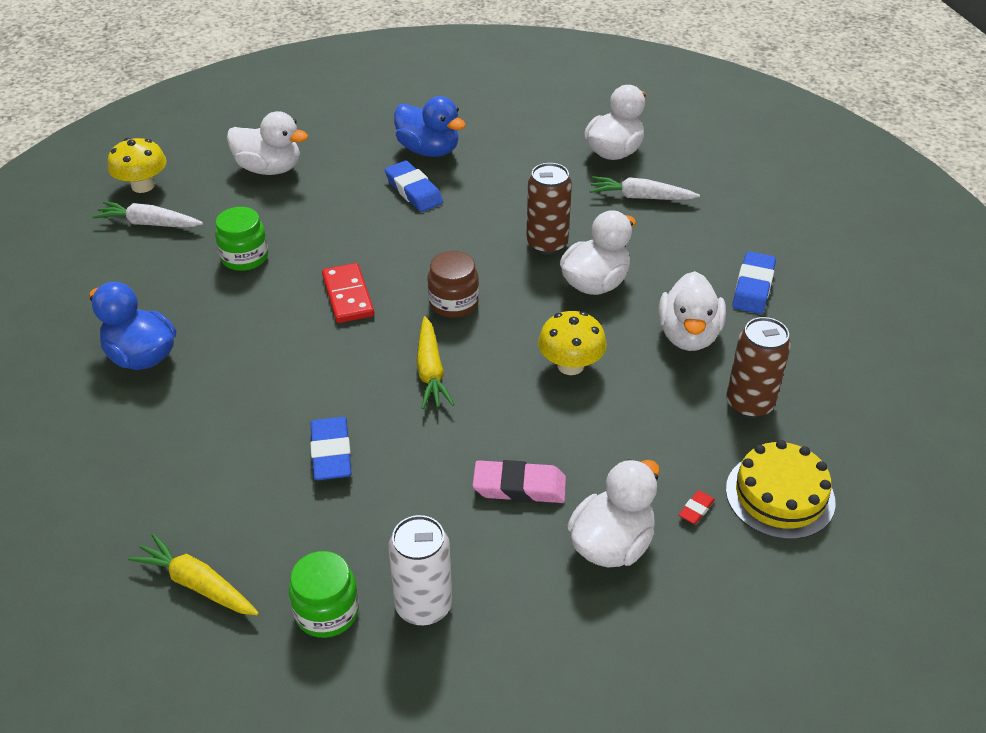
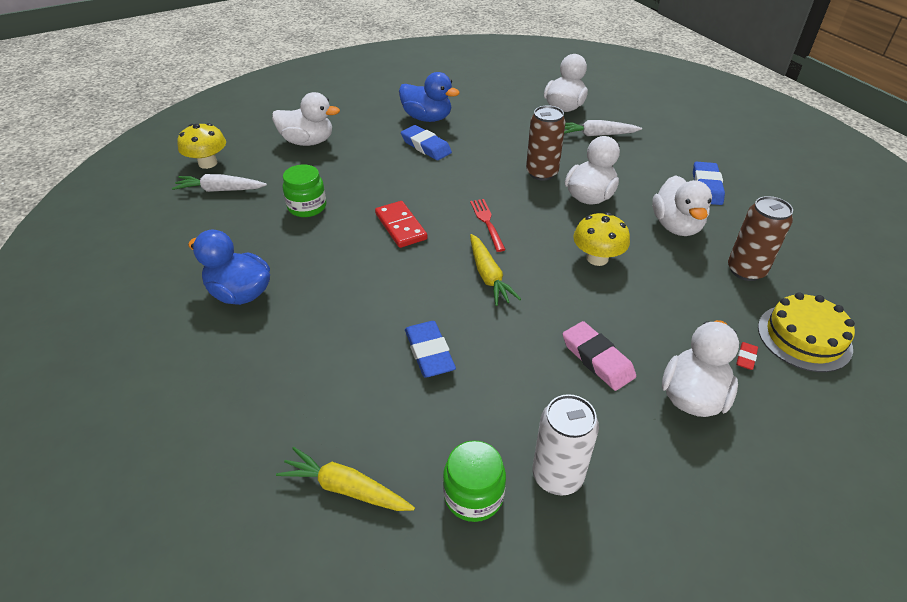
camera: 10 degrees left, 0 degrees up
brown jar [427,251,479,318] -> red fork [470,199,506,252]
pink eraser [472,460,566,503] -> pink eraser turned 60 degrees clockwise [563,321,636,391]

